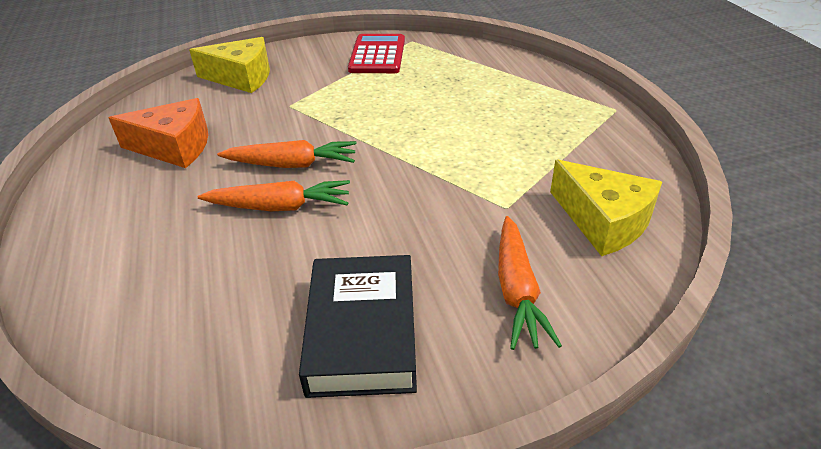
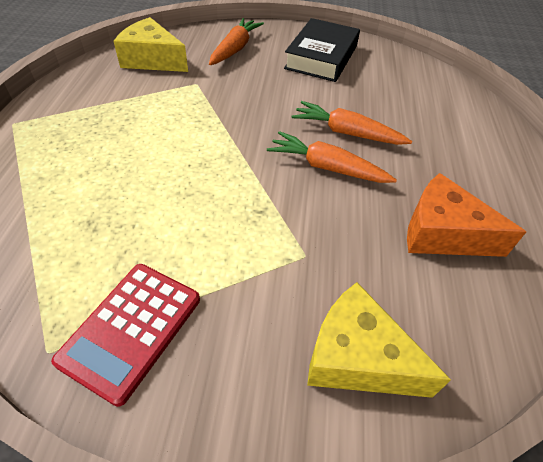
camera: 160 degrees left, 10 degrees up
yellow cheese [550,160,662,256] -> yellow cheese turned 45 degrees counterclockwise [113,17,188,72]

